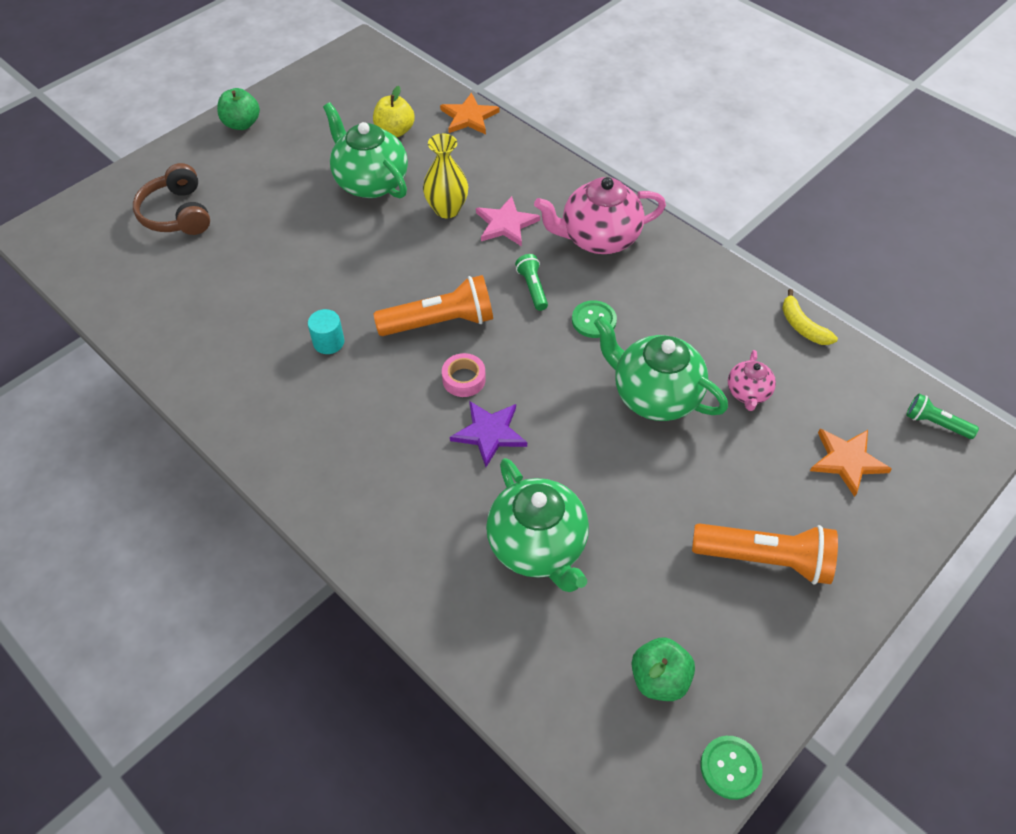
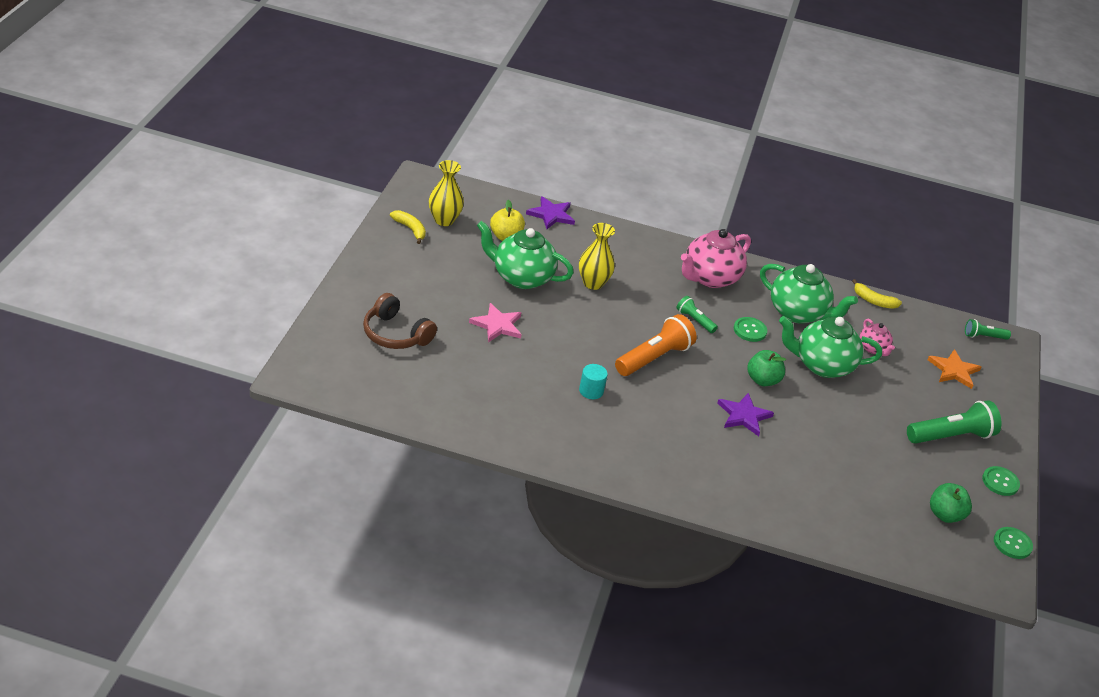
camera: 35 degrees left, 15 degrees down
green apple [217,88,260,130] -> green apple moved to [747,350,786,386]
orange star [440,93,500,135] -> purple star [526,196,575,229]
pink tape [442,353,486,397] -> none
pink star [476,196,540,246] -> pink star moved to [469,303,522,342]
green teapot [486,458,589,592] -> green teapot moved to [760,264,858,324]
orange flashlight [692,523,838,584] -> green flashlight [907,400,1002,444]
none -> yellow banana [390,210,426,244]
none -> yellow vase [429,160,464,226]
none -> green button [982,466,1020,496]

